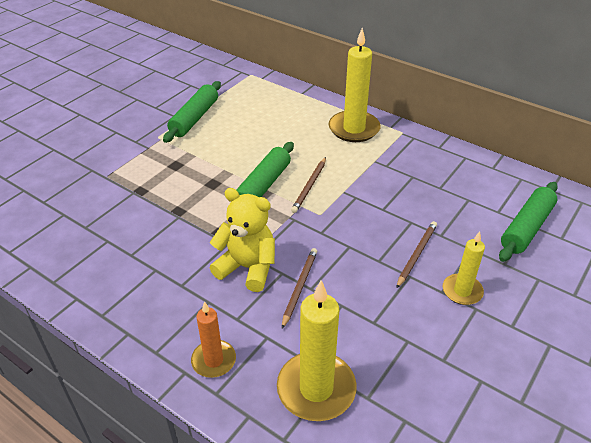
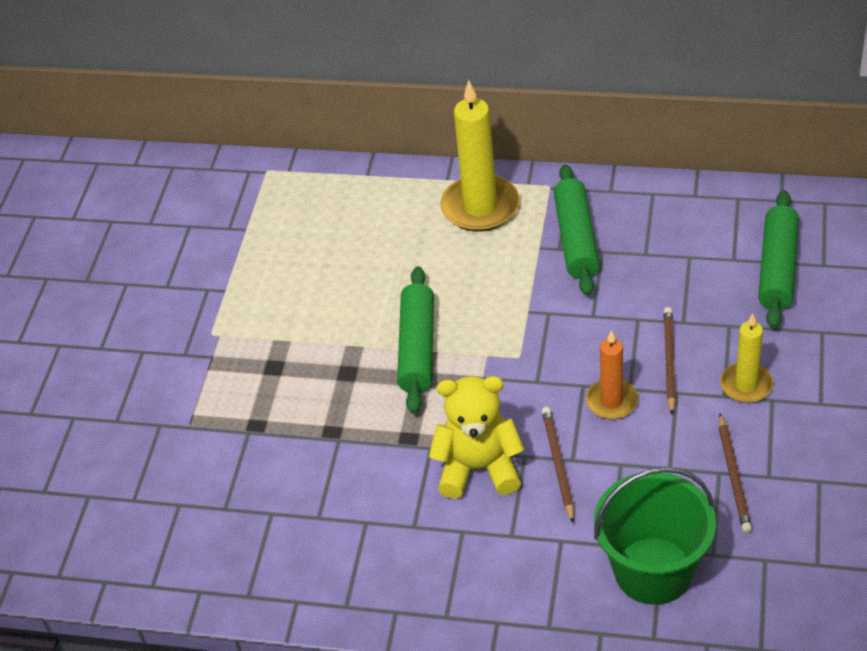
camera: 20 degrees left, 5 degrees up
green rolling pin [163,81,221,143] -> green rolling pin moved to [553,164,600,296]
orange candle [191,301,236,378] -> orange candle moved to [586,331,638,419]
yellow candle [277,280,357,421] -> green bucket [594,467,716,605]
brown pencil [291,157,326,213] -> brown pencil moved to [719,414,752,533]

